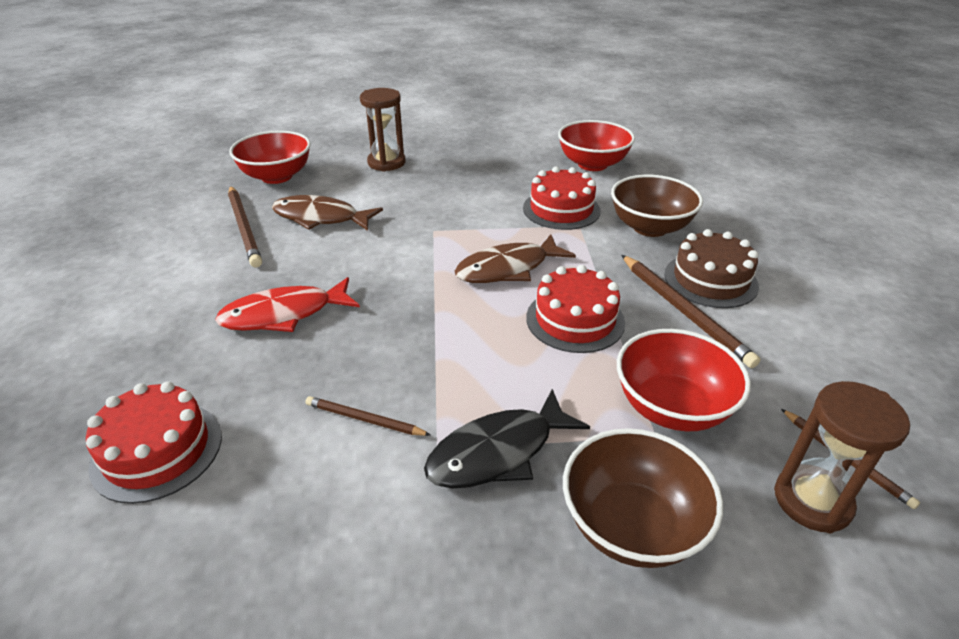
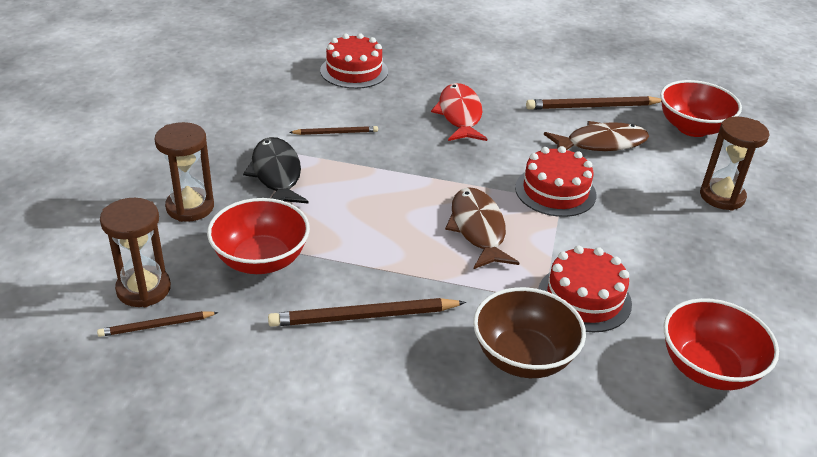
camera: 105 degrees right, 0 degrees up
brown fish [272,195,383,231] -> brown fish turned 45 degrees clockwise [544,121,649,151]
brown pencil [305,396,430,436] -> brown pencil turned 45 degrees clockwise [289,126,378,135]
red cake [526,265,625,353] -> red cake moved to [515,146,596,217]
brown bowl [563,428,723,568] -> brown hourglass [154,122,214,222]
brown cake [664,229,759,308] -> none

